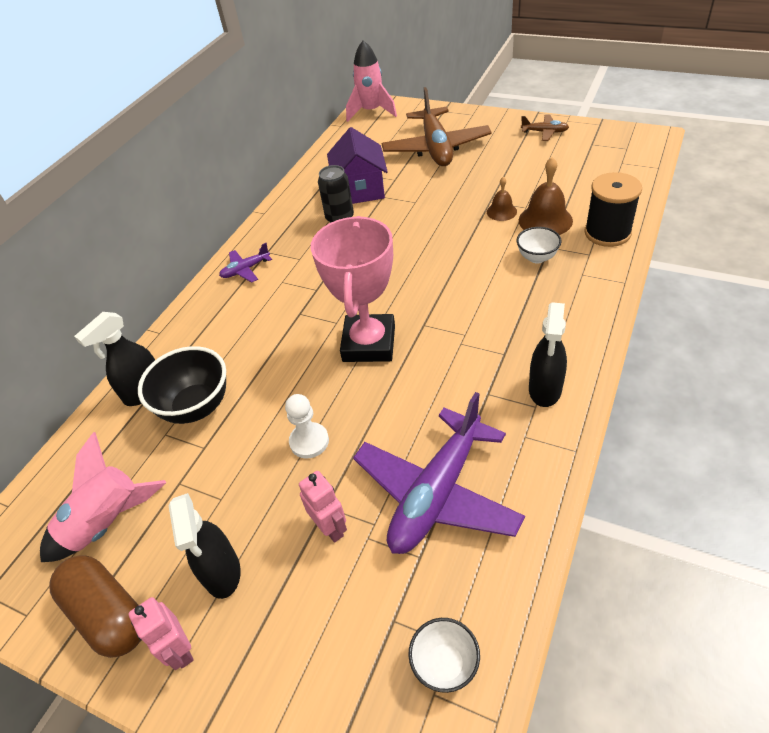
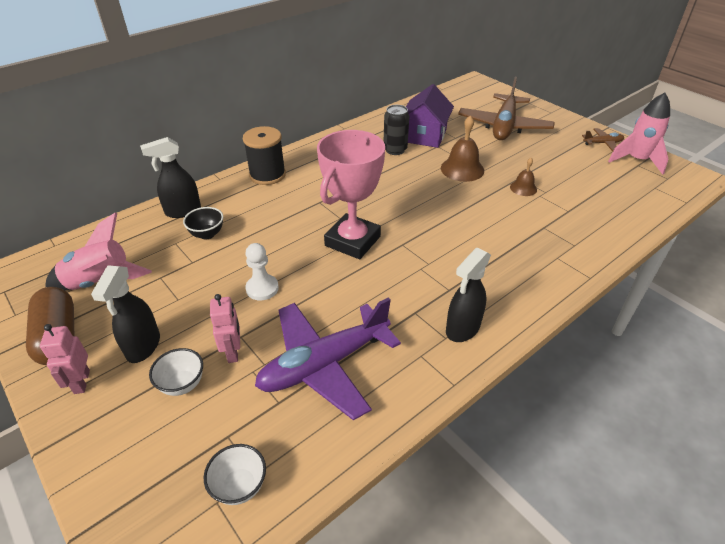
camera: 20 degrees right, 5 degrees down
black bowl [138,346,226,424] -> black bowl [183,207,223,239], size x0.58
purple plane [219,243,272,283] -> none
pink rocket [346,41,397,122] -> pink rocket moved to [608,93,670,175]
white bowl [517,227,561,263] -> white bowl moved to [149,348,203,396]
brown bell [519,157,573,235] -> brown bell moved to [441,115,484,182]
brown plane [521,115,569,141] -> brown plane turned 45 degrees counterclockwise [582,128,624,151]
black spool [585,172,642,247] -> black spool moved to [243,126,286,185]

